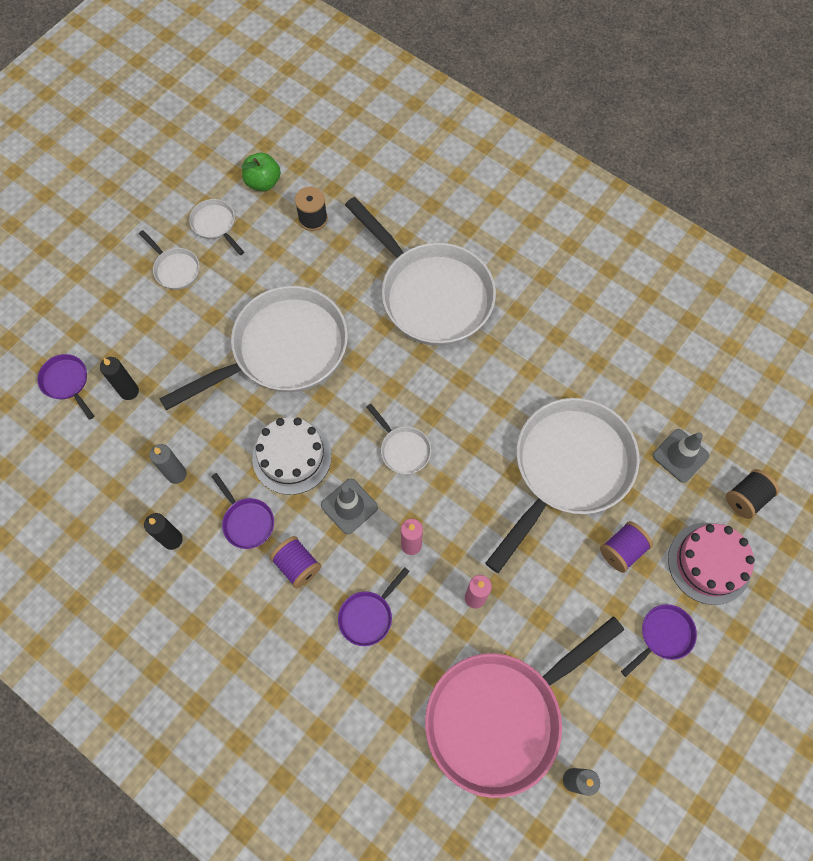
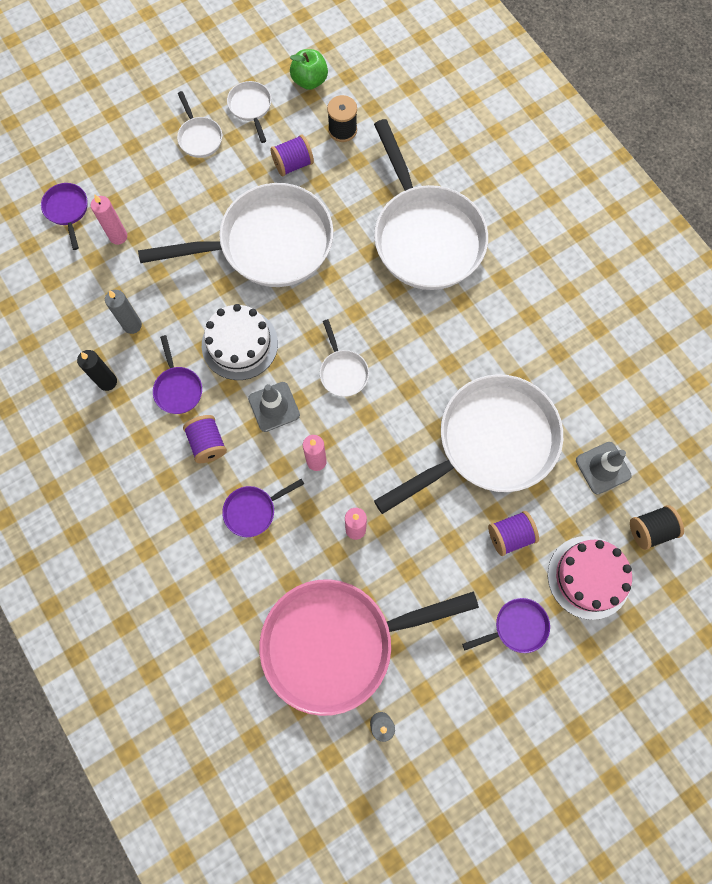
camera: 20 degrees right, 5 degrees up
black candle [100,357,139,400] -> pink candle [91,195,127,245]
none -> purple spool [270,135,314,176]

